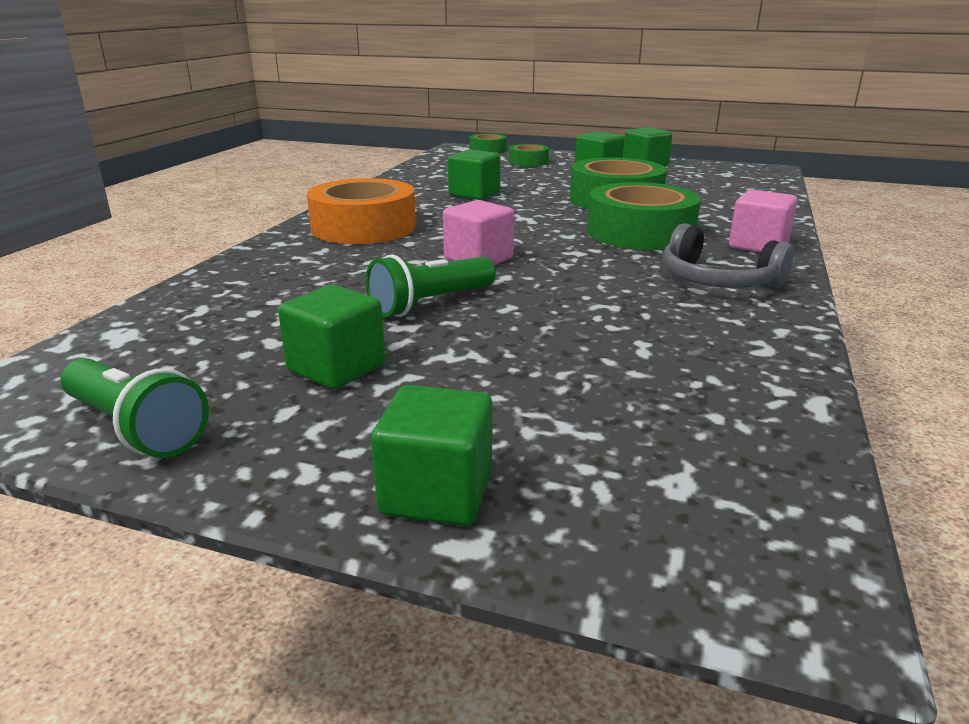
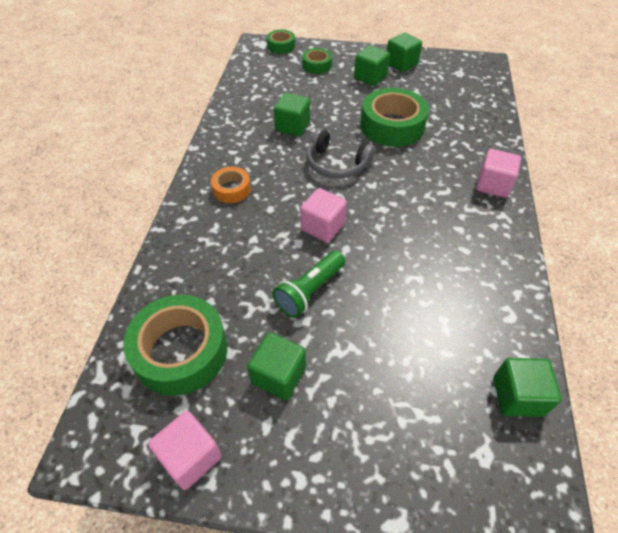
camera: 10 degrees left, 25 degrees up
green flashlight [61,358,209,458] -> pink cube [148,411,222,490]
orange tape [307,178,416,244] -> orange tape [211,167,251,203], size x0.53
green cube [371,385,493,526] -> green cube moved to [494,358,562,417]
green tape [587,182,701,250] -> green tape moved to [123,295,227,396]
grey headphones [663,223,794,288] -> grey headphones moved to [306,128,375,179]

